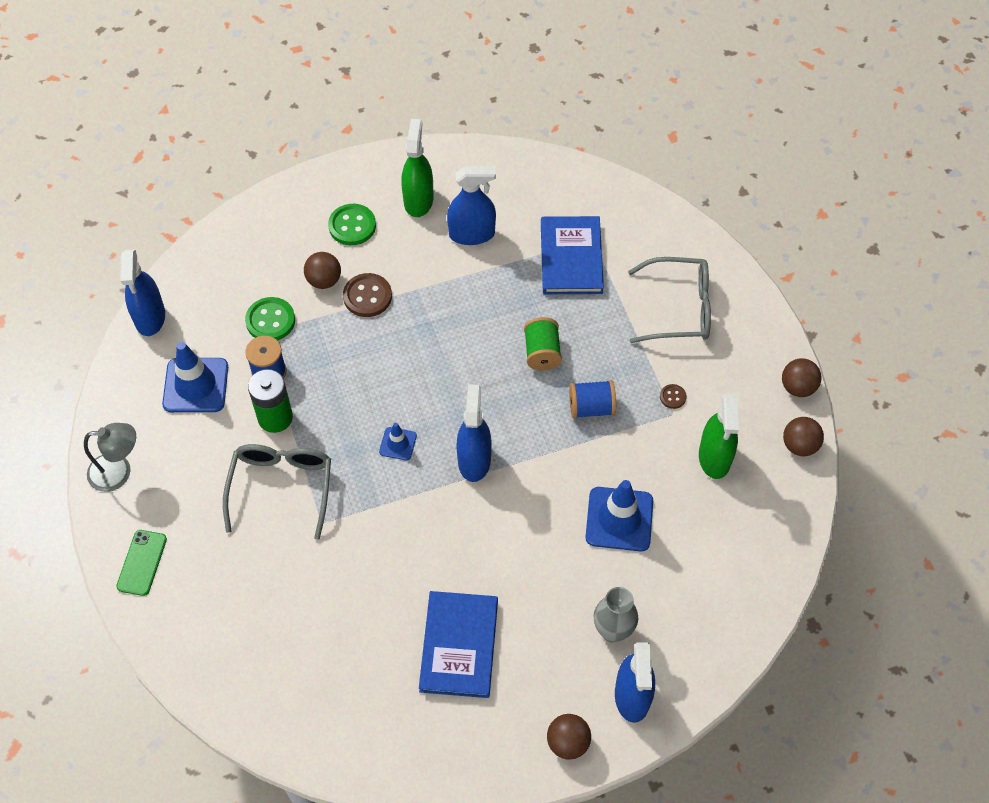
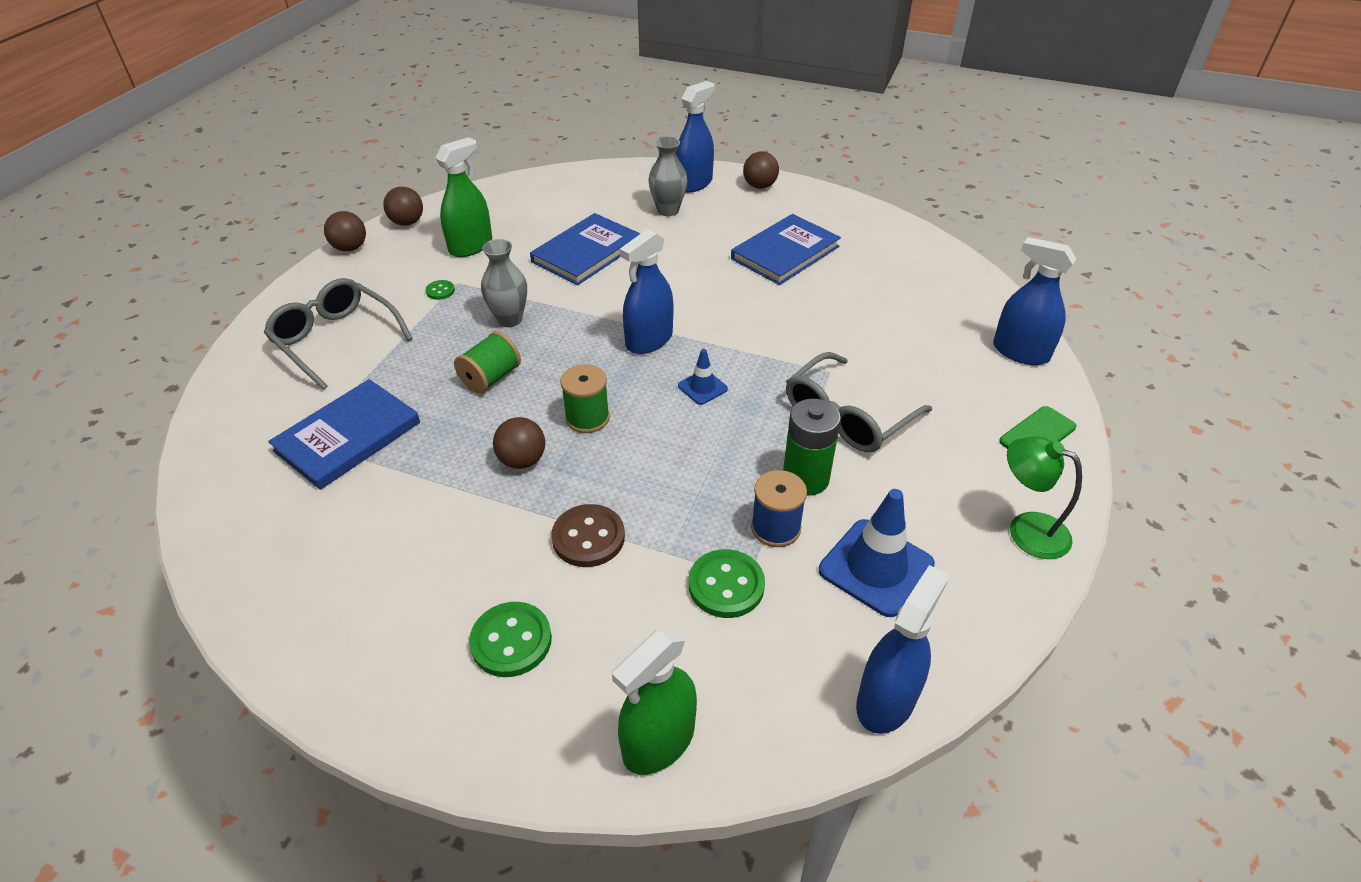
camera: 140 degrees left, 15 degrees down
grey lamp [84,423,136,492] -> green lamp [1007,436,1082,559]
brown ball [304,252,341,289] -> brown ball moved to [493,417,545,469]
green spray bottle [401,119,433,217] -> green spray bottle moved to [612,629,697,775]
blue spray bottle [447,166,496,245] -> blue spray bottle moved to [993,237,1076,365]
blue spool [569,380,616,419] -> grey vase [481,239,527,327]
blue traffic cone [586,480,653,552] -> blue book [530,213,640,285]
brown button [660,384,687,409] -> green button [426,280,455,300]
none -> green spool [560,364,610,433]

